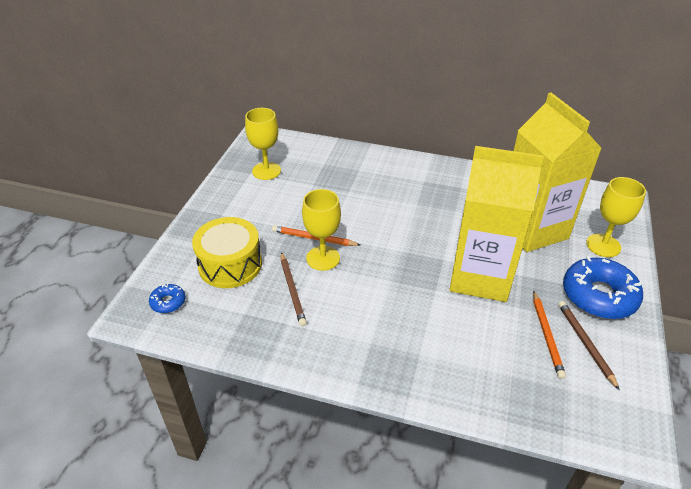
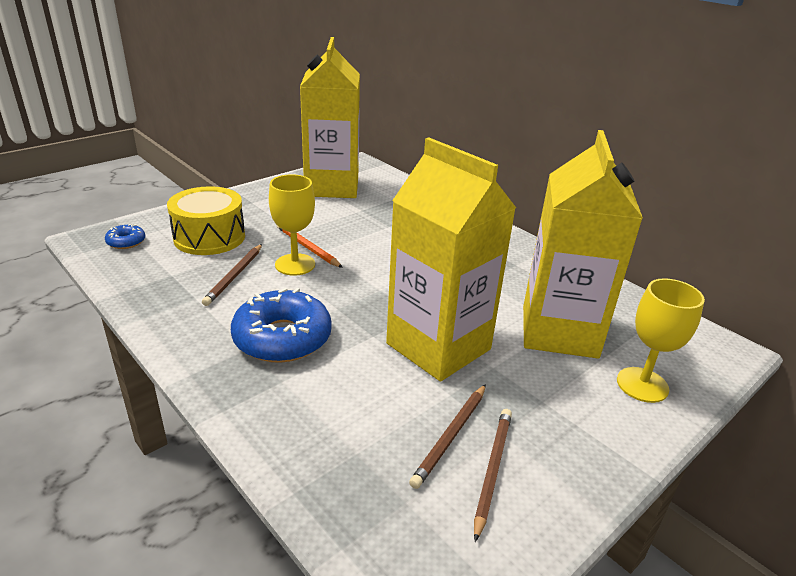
camera: 30 degrees right, 10 degrees down
yellow goblet [245,108,281,180] -> yellow carton [300,37,360,198]
orange pencil [533,290,566,379] -> brown pencil [409,384,486,489]
blue donut [563,256,643,319] -> blue donut moved to [231,288,332,363]

